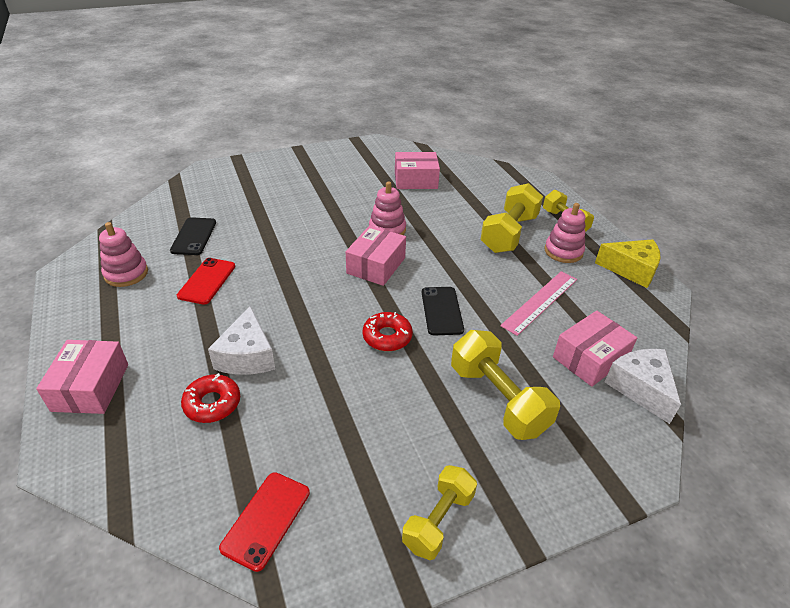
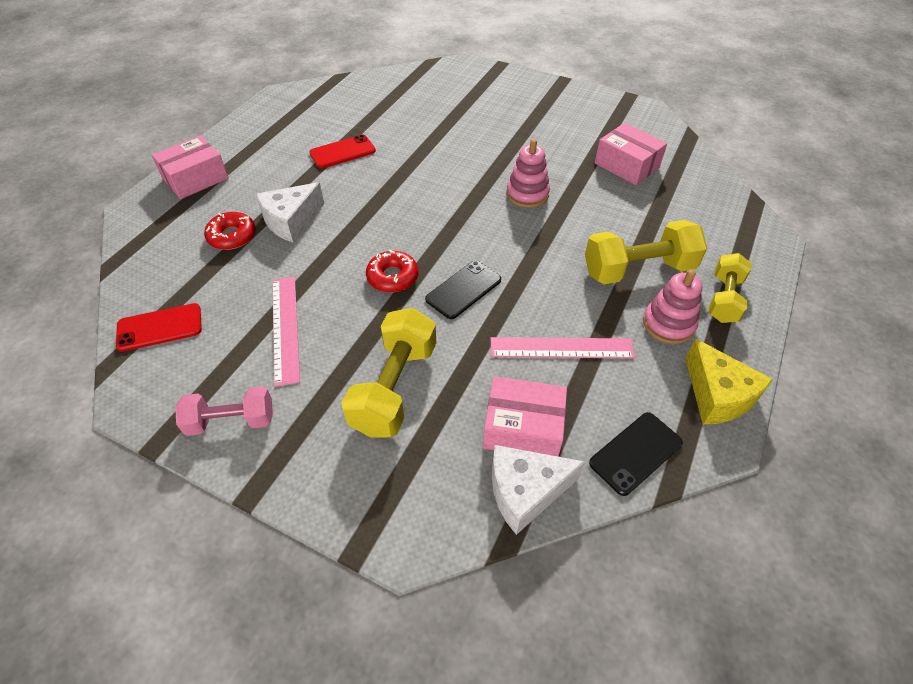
camera: 50 degrees right, 10 degrees up
pink stacking toy [99,222,148,287] -> none
black phone [170,217,216,255] -> black phone moved to [589,412,683,496]
pink box [346,225,406,286] -> none
yellow dumbbell [402,465,477,560] -> pink dumbbell [175,387,273,436]
white cheese [605,349,681,424] -> white cheese turned 135 degrees counterclockwise [492,445,585,535]
none -> pink ruler [272,277,300,387]

